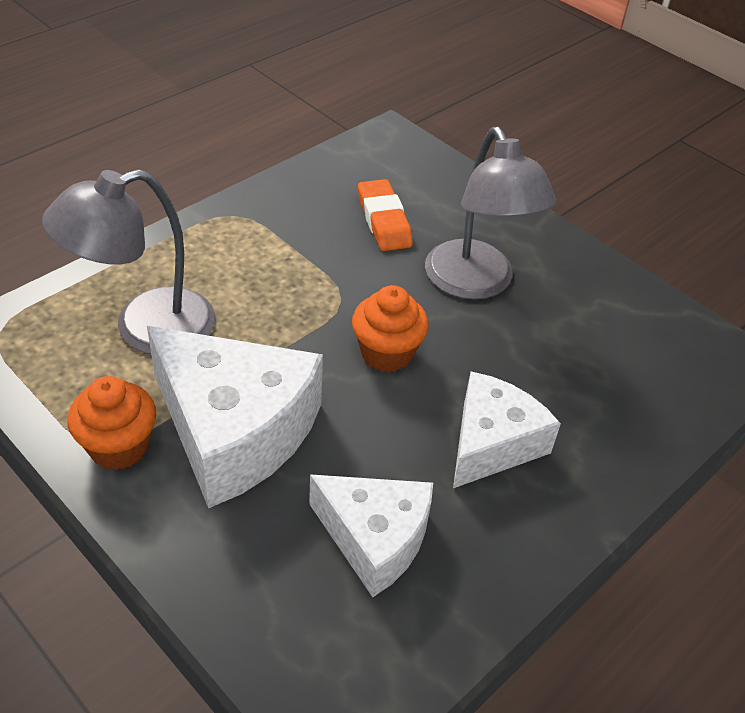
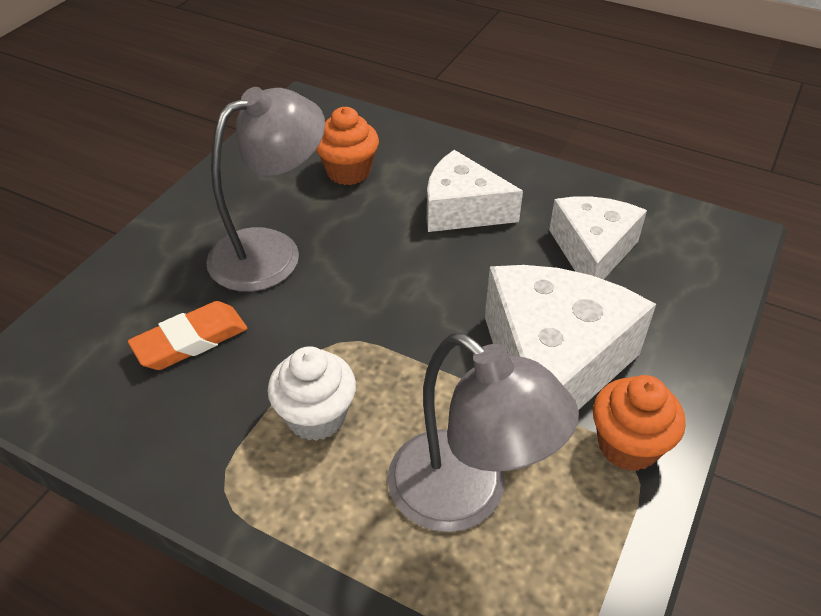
camera: 105 degrees left, 0 degrees up
orange cupcake [352,285,429,372] -> orange cupcake moved to [316,107,379,185]
none -> white cupcake [268,346,356,441]

